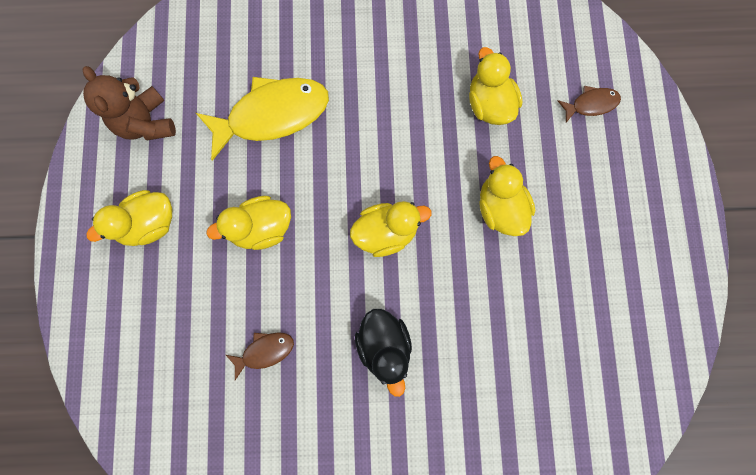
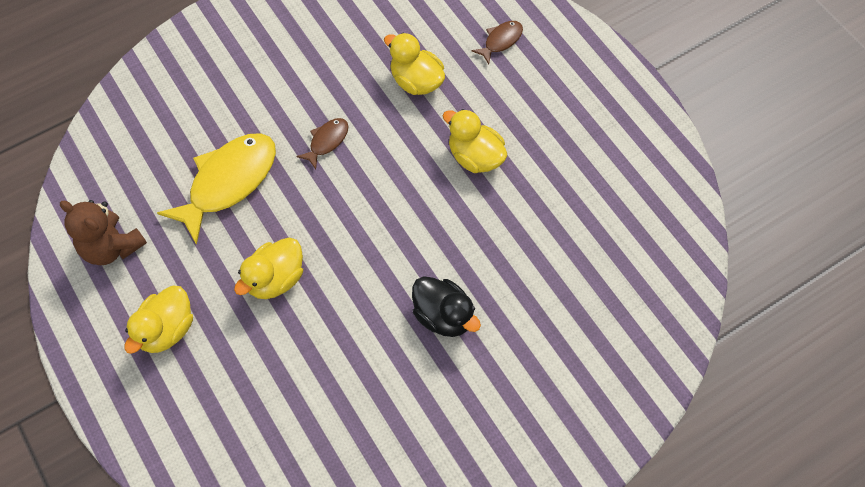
camera: 30 degrees left, 15 degrees down
brown fish [226,332,294,380] -> brown fish moved to [296,118,348,169]
yellow duck [350,201,432,257] -> none

